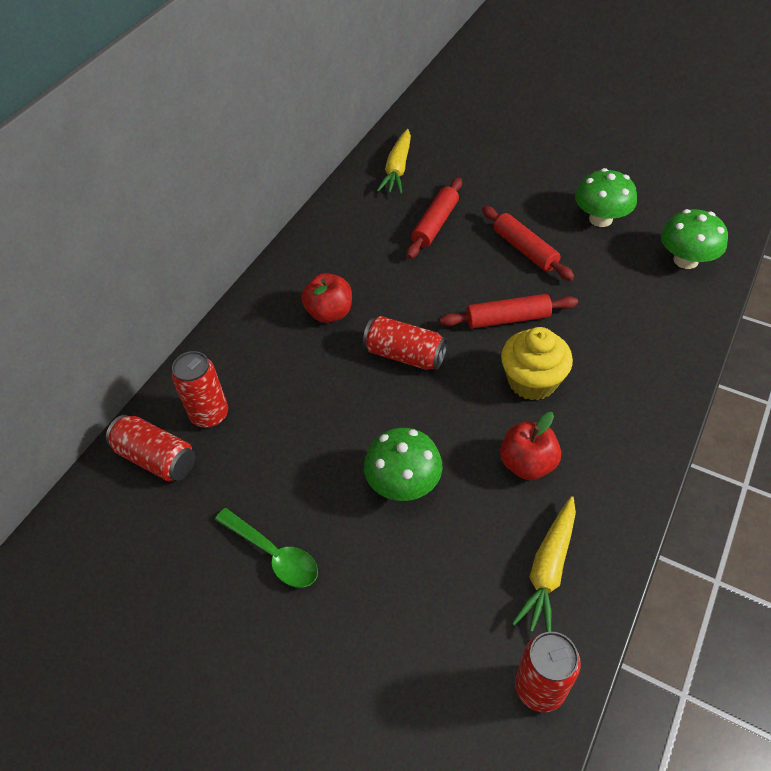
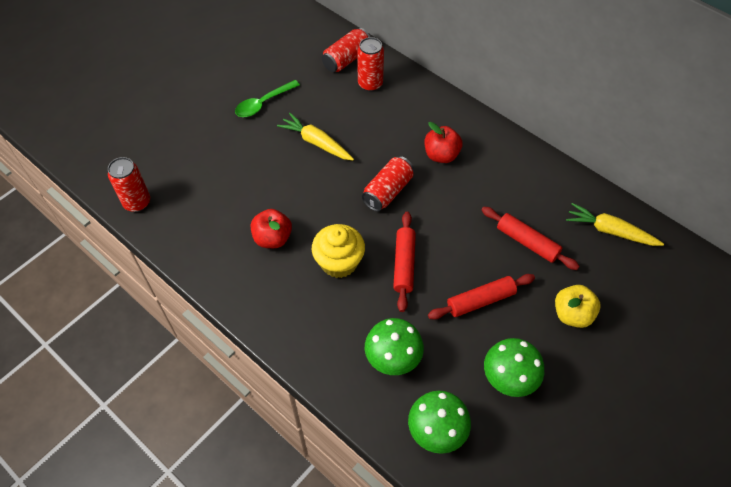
camera: 100 degrees right, 5 degrees up
green mushroom [364,428,442,501] -> green mushroom moved to [365,318,424,375]
yellow carrot [512,496,576,632] -> yellow carrot moved to [277,113,354,160]
none -> yellow apple [555,285,600,328]

